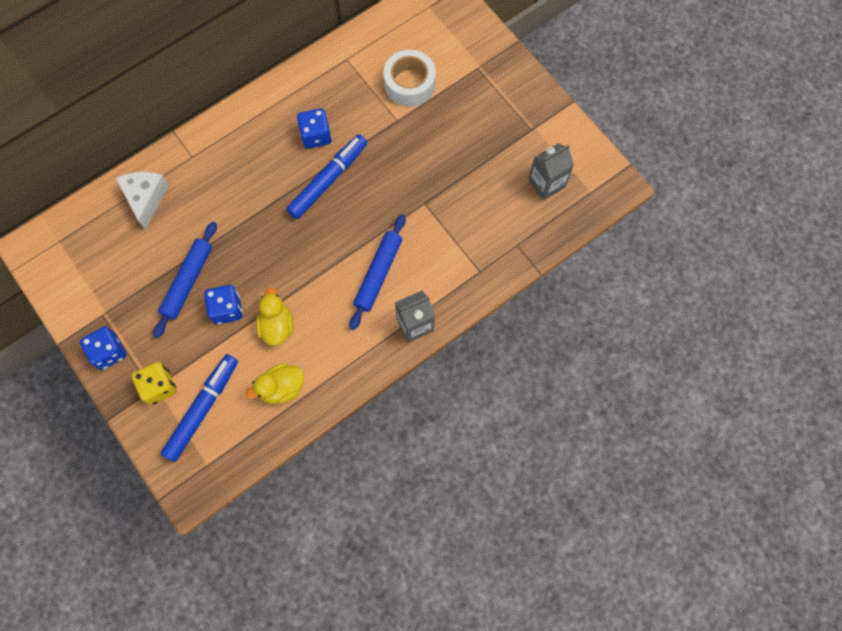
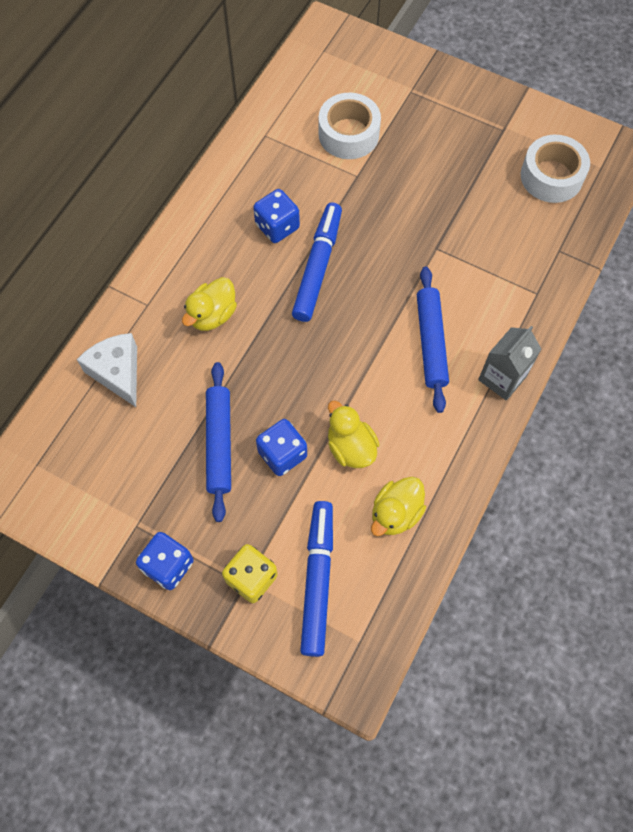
camera: 25 degrees left, 5 degrees down
grey carton [528,143,574,200] -> white tape [521,135,590,203]
none -> yellow duck [182,277,237,331]

